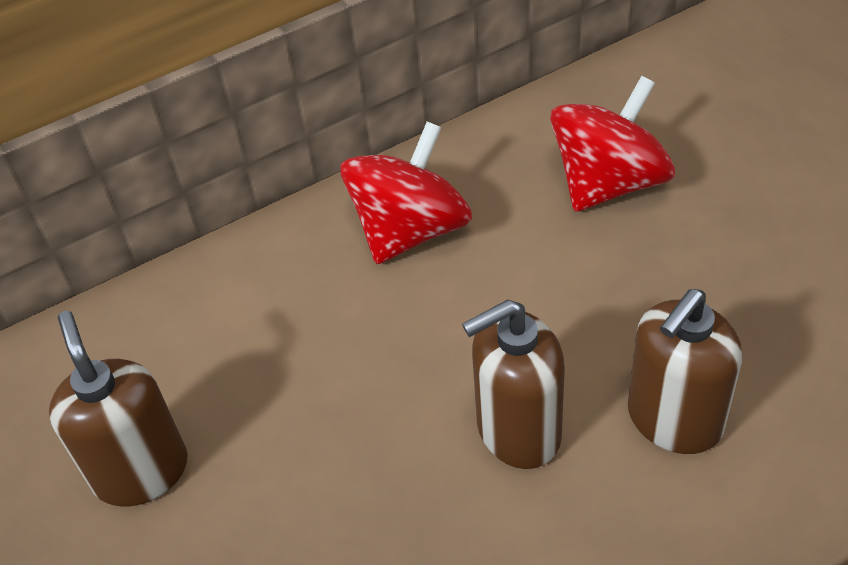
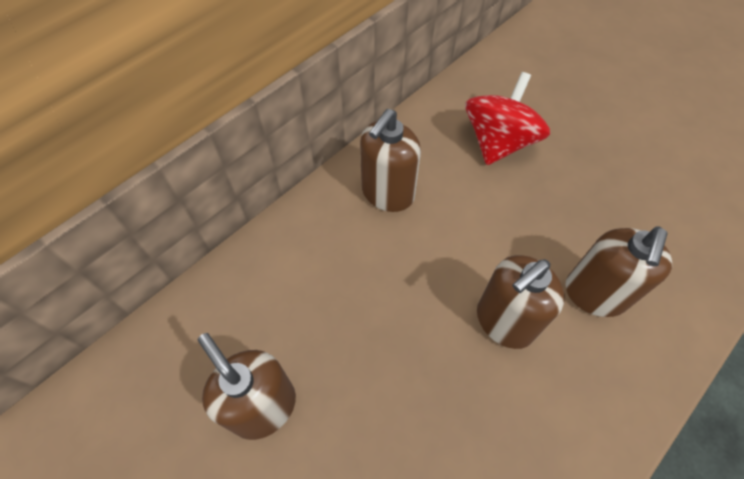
camera: 20 degrees left, 10 degrees up
red spinning top [340,121,472,264] -> brown soap dispenser [360,109,421,212]

